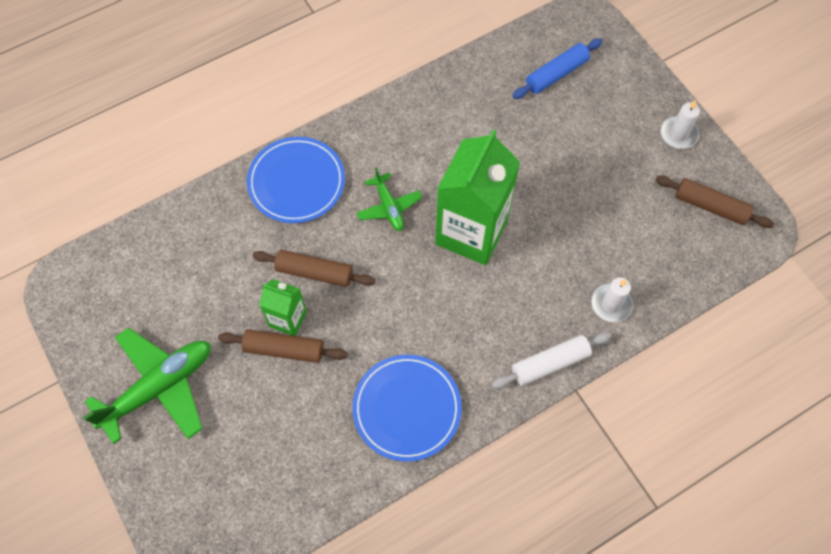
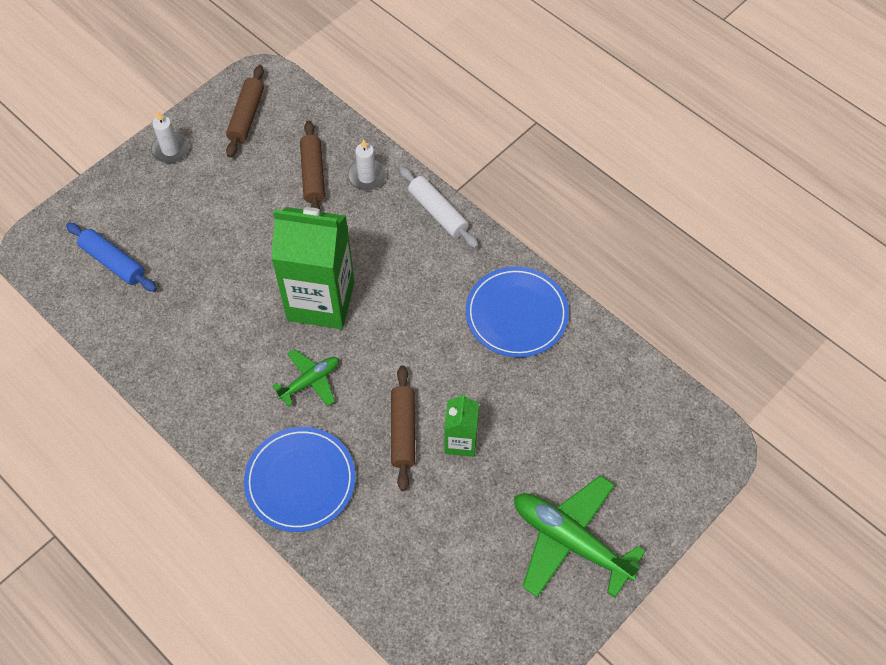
camera: 105 degrees left, 5 degrees down
brown rolling pin [218,329,348,363] -> brown rolling pin moved to [300,121,325,212]

